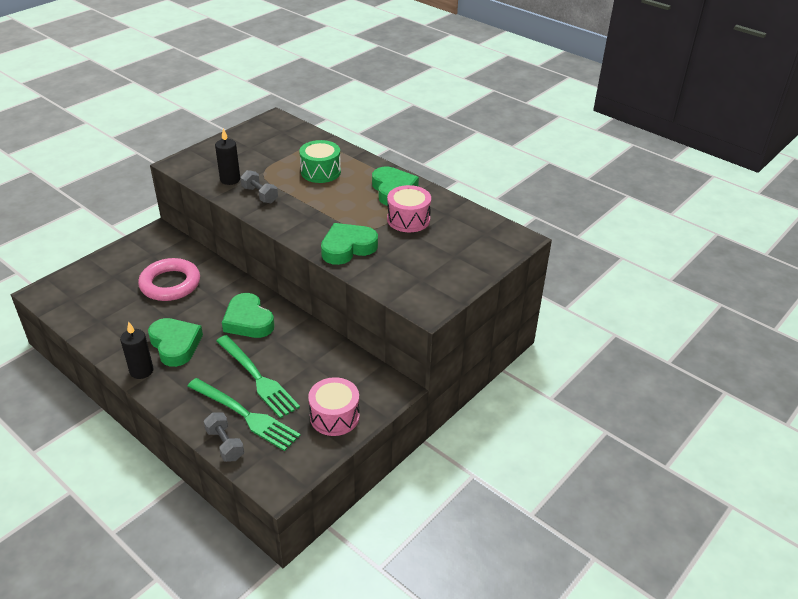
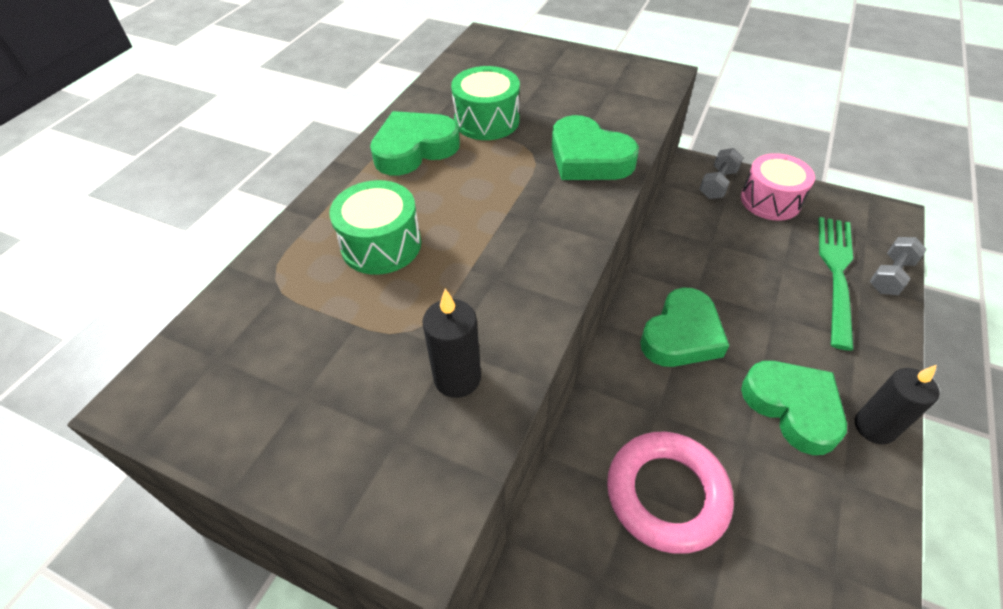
camera: 105 degrees left, 10 degrees up
green heart [148,318,203,367] -> green heart turned 105 degrees clockwise [741,361,847,455]
green fork [216,335,300,419] -> none
grey dumbbell [240,170,278,203] -> grey dumbbell moved to [699,148,743,199]
pink drum [387,185,431,232] -> green drum [451,66,520,140]

